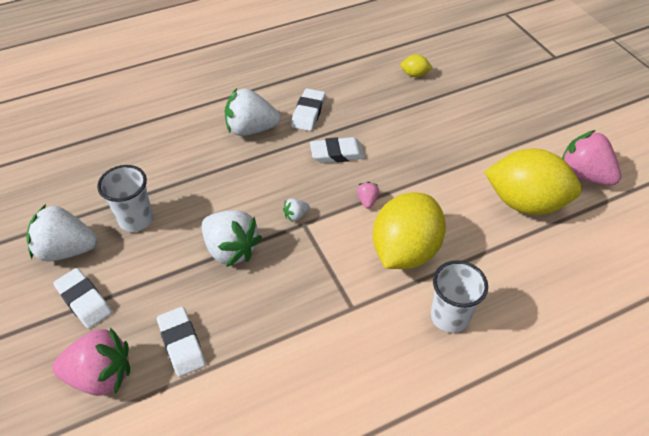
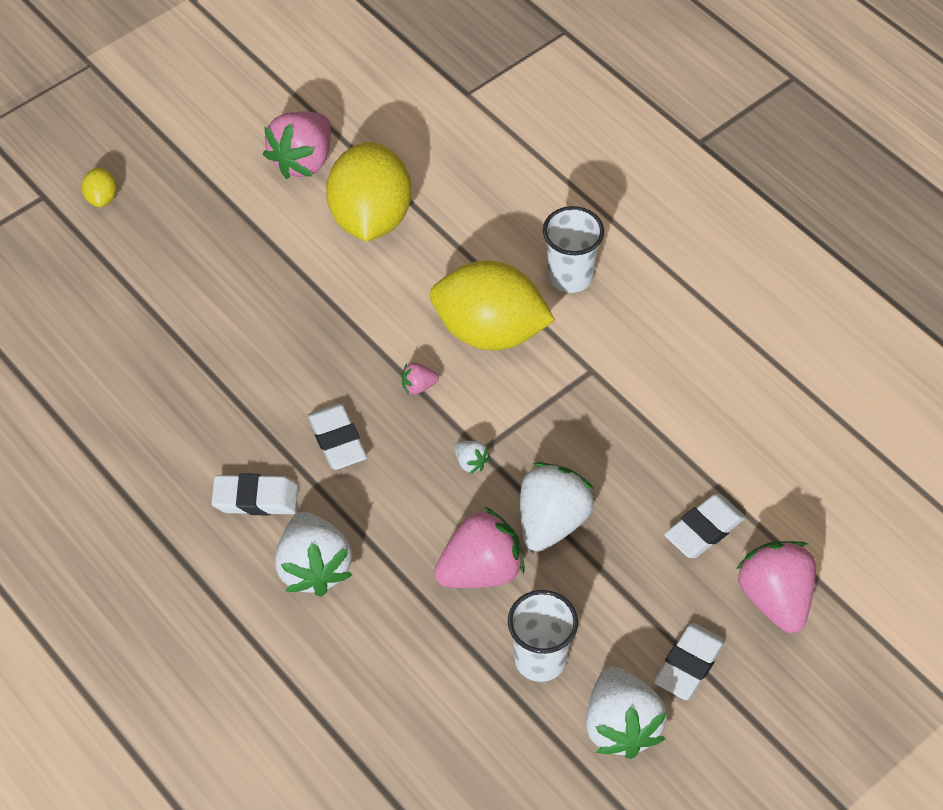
camera: 105 degrees left, 5 degrees up
yellow lemon [401,55,433,77] -> yellow lemon moved to [81,167,117,207]
none -> pink strawberry [434,506,525,588]

